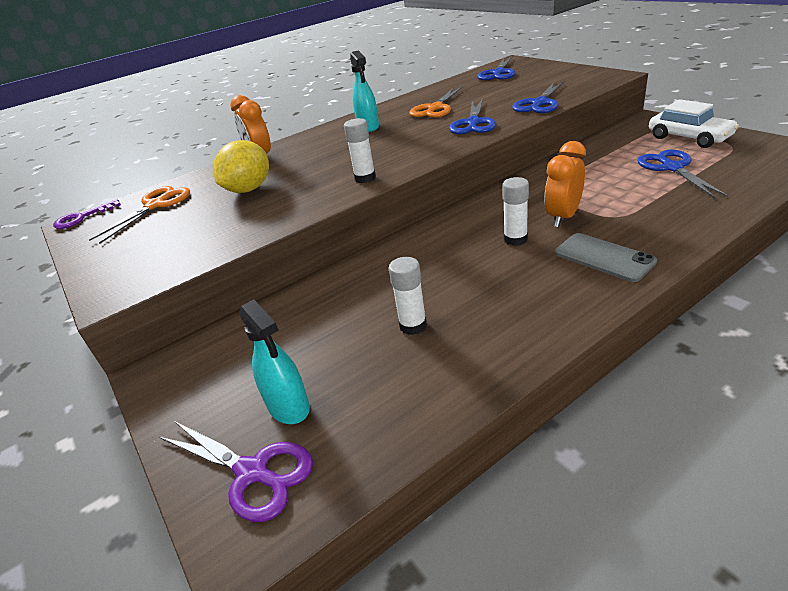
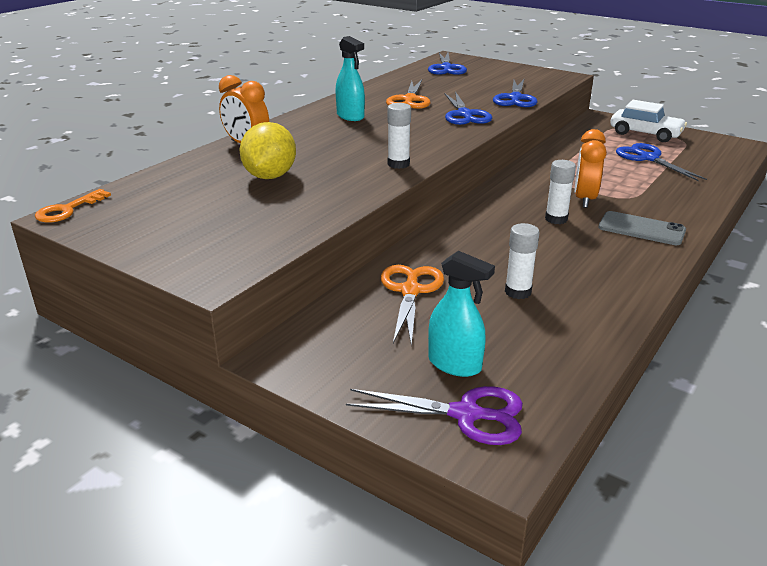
camera: 25 degrees left, 5 degrees down
purple key [53,199,121,229] -> orange key [35,189,111,223]
orange scissors [89,186,190,244] -> orange scissors moved to [381,265,444,346]

